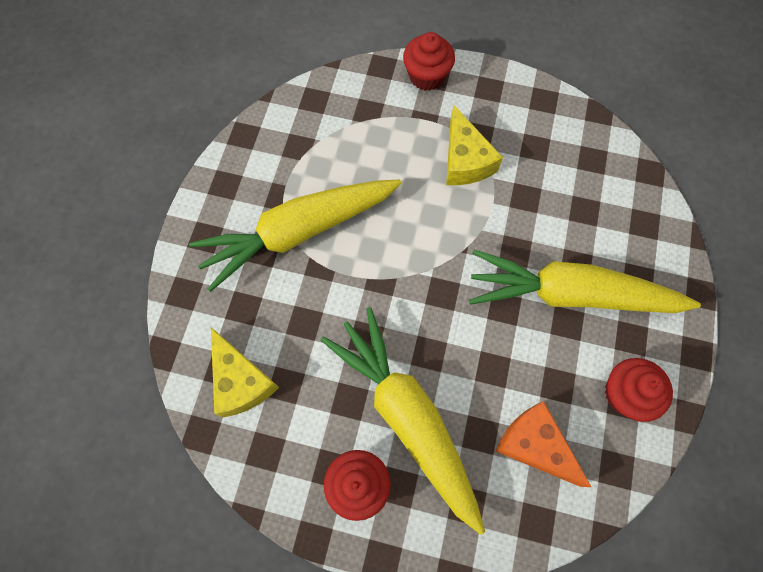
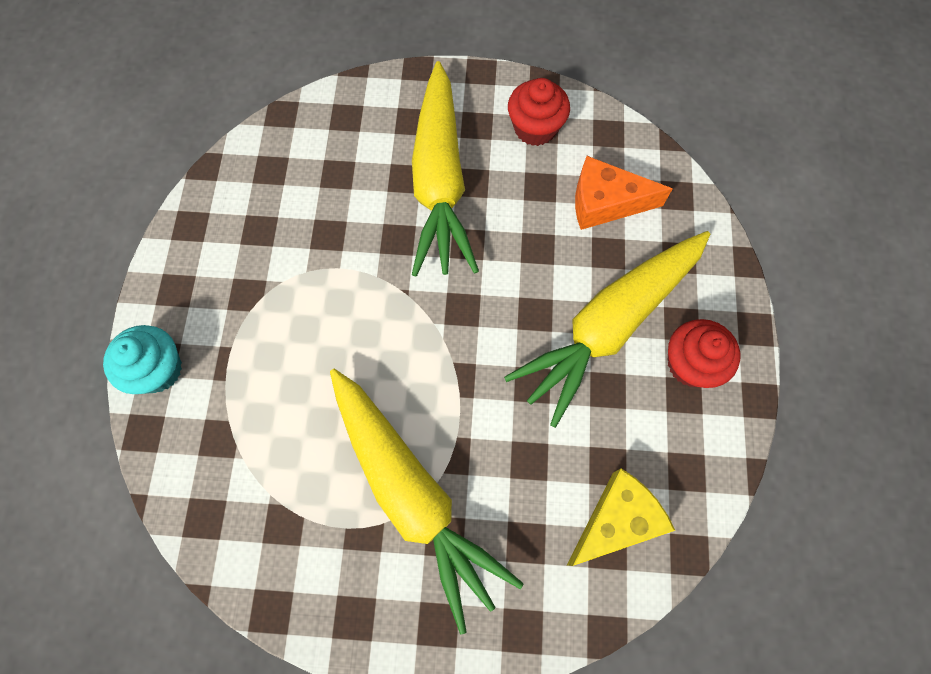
camera: 100 degrees left, 0 degrees up
red cupcake [403,32,455,91] -> turquoise cupcake [103,325,182,394]
yellow cheese [446,105,503,185] -> none
orange cheese [496,401,591,487] -> orange cheese turned 60 degrees clockwise [575,156,672,230]

